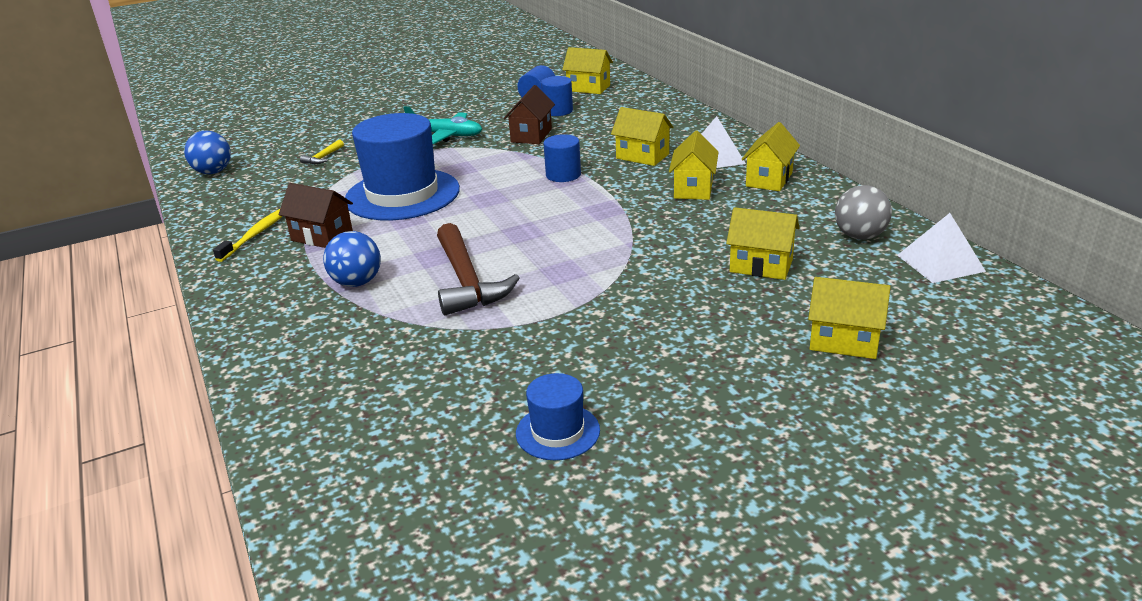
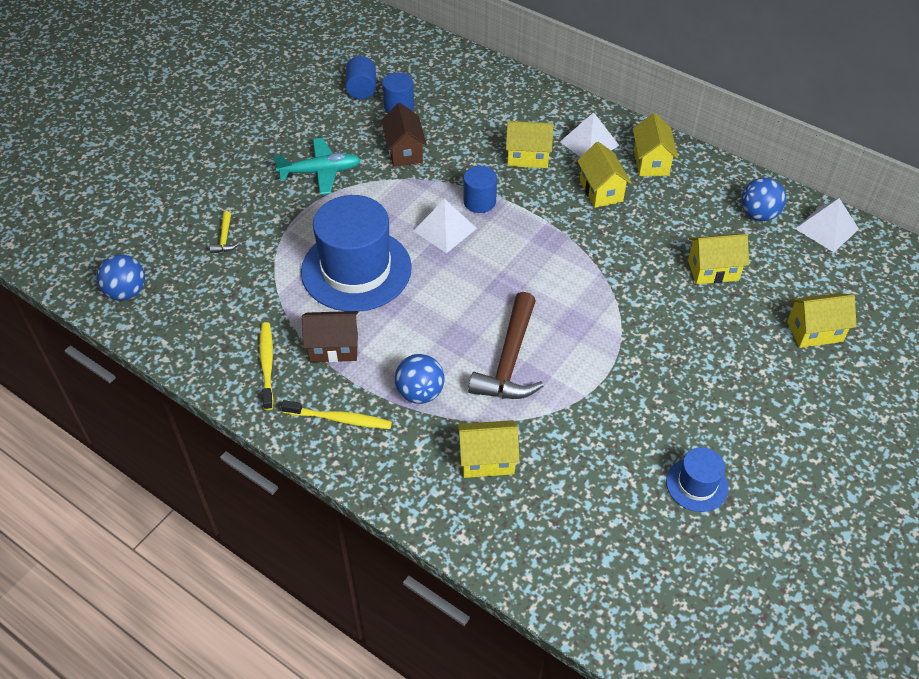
camera: 30 degrees left, 20 degrees up
brown hammer [437,223,520,315] -> brown hammer turned 60 degrees clockwise [468,292,544,399]
yellow house [562,47,613,94] -> yellow house moved to [457,420,520,478]
grey ball [835,185,892,240] -> blue ball [741,178,786,221]
none -> yellow toothbrush [281,400,392,429]
none -> white pyramid [413,199,477,253]

